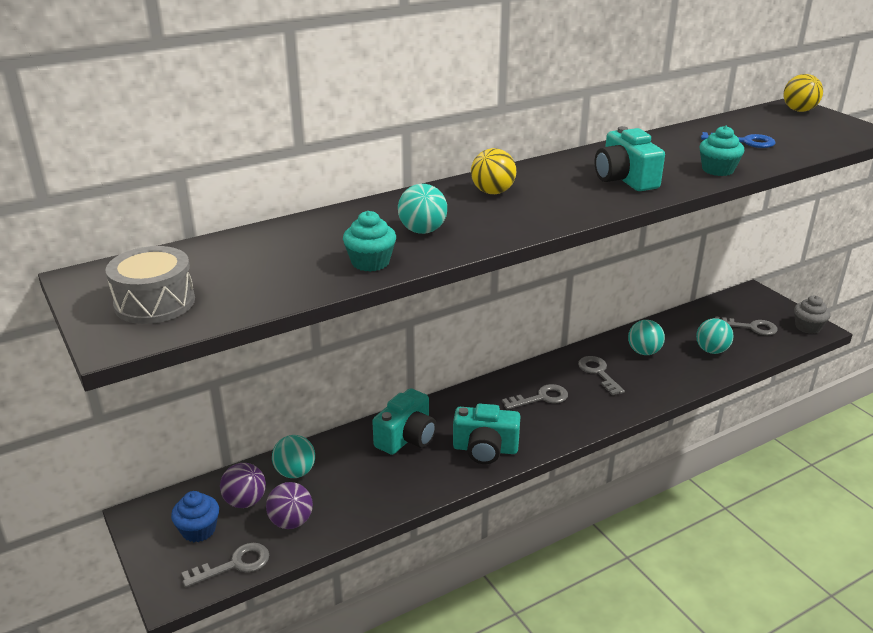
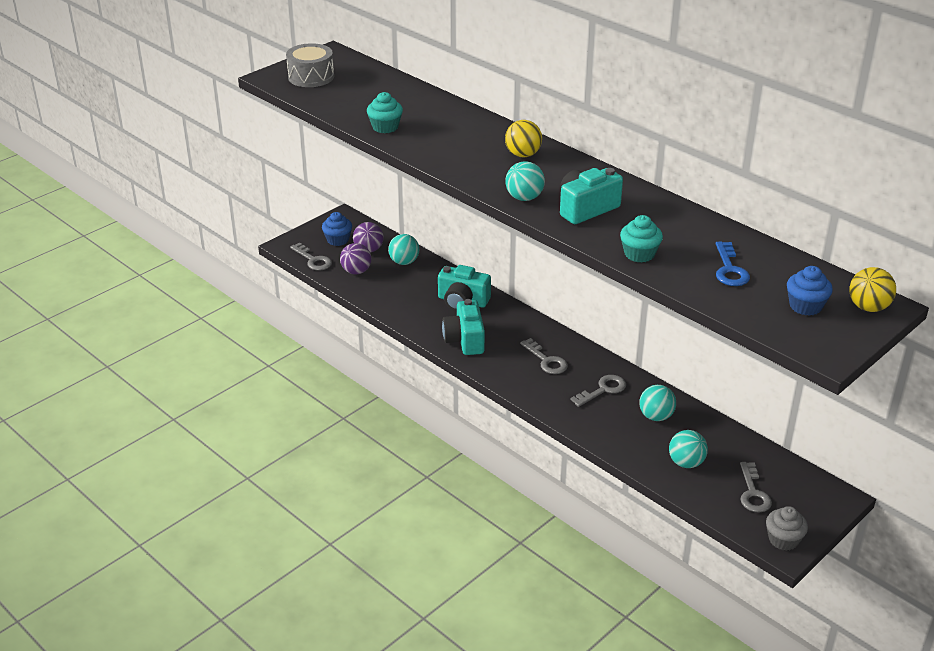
camera: 75 degrees right, 5 degrees up
turquoise ball [398,184,447,234] -> turquoise ball moved to [505,161,545,201]
none -> blue cupcake [787,266,833,316]

